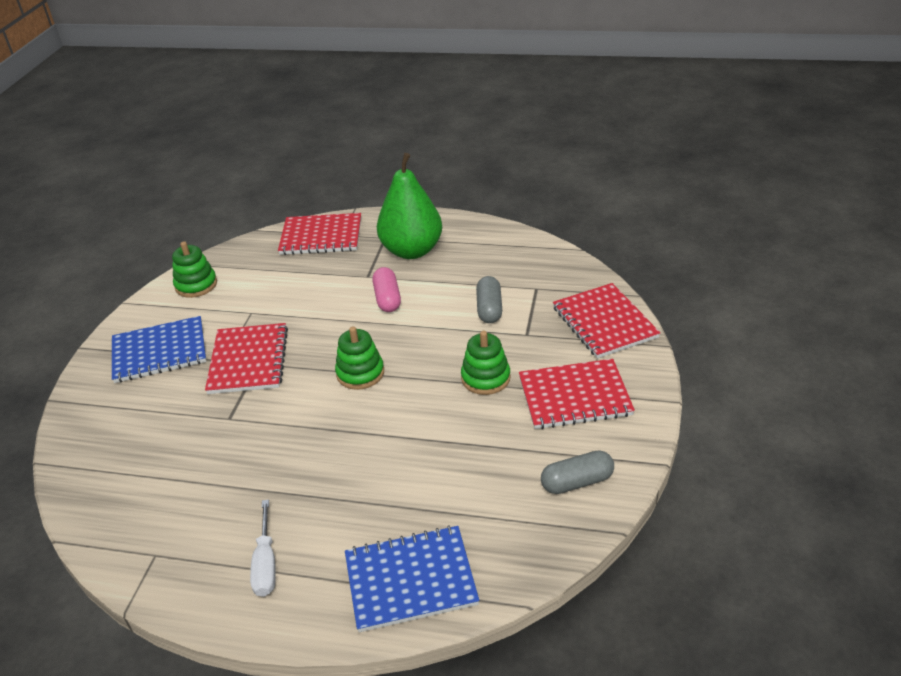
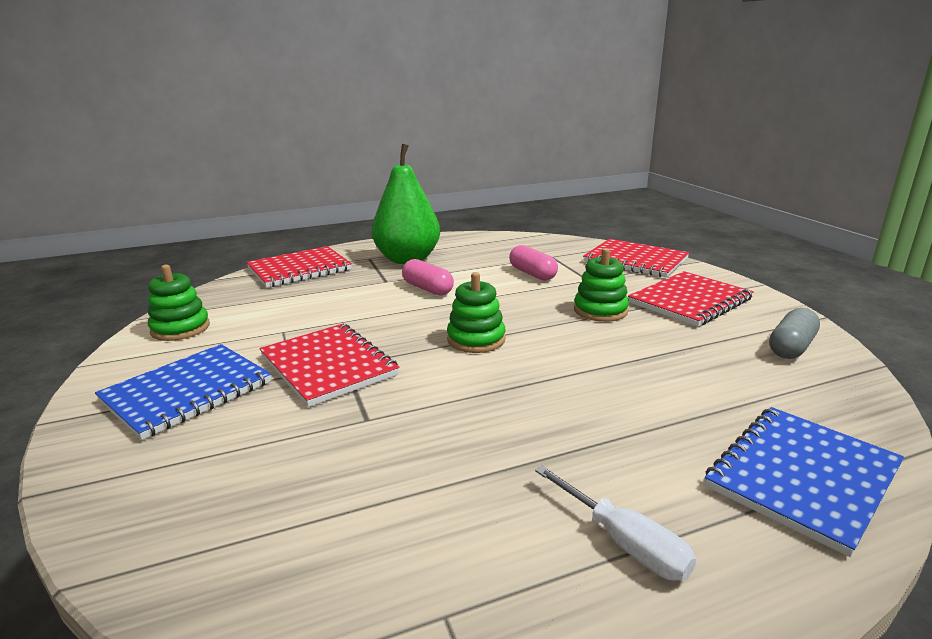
camera: 35 degrees left, 15 degrees down
grey capsule [476,276,502,323] -> pink capsule [509,245,558,281]

